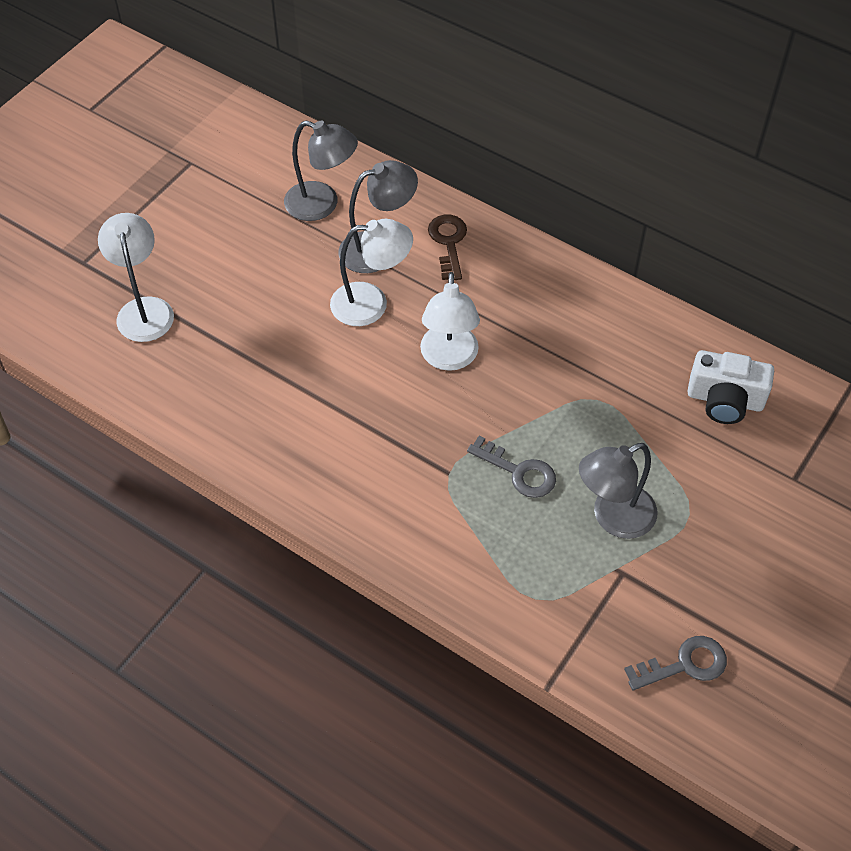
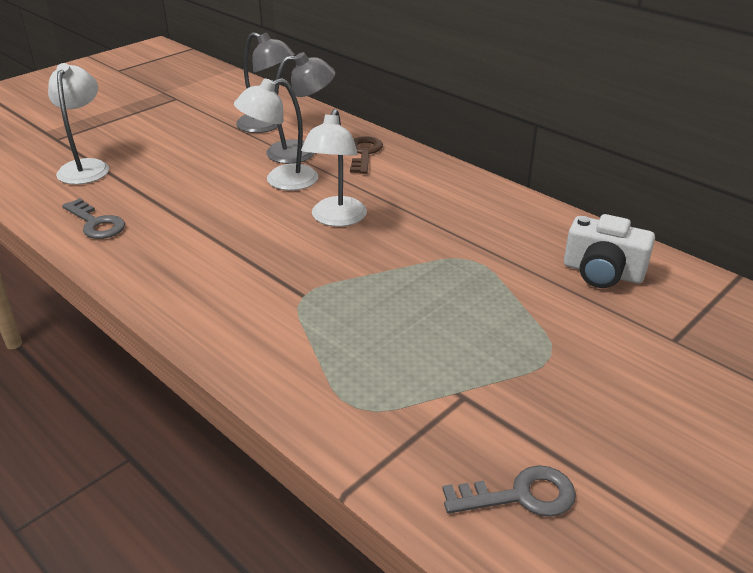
camera: 10 degrees right, 20 degrees down
white lamp [330,219,413,326] -> white lamp turned 150 degrees clockwise [234,78,318,190]
grey key [467,436,556,498] -> grey key moved to [62,198,125,239]
grey lamp [579,443,657,539] -> none

